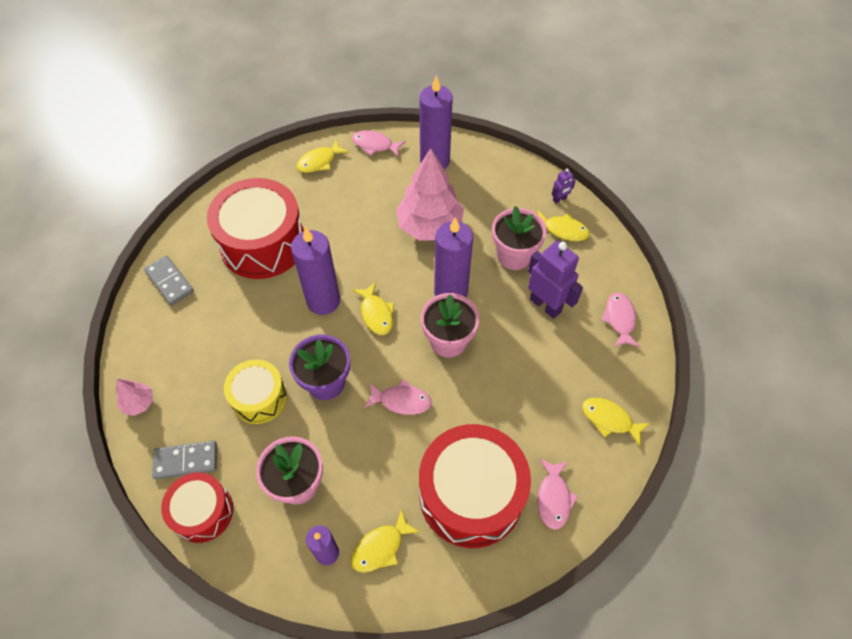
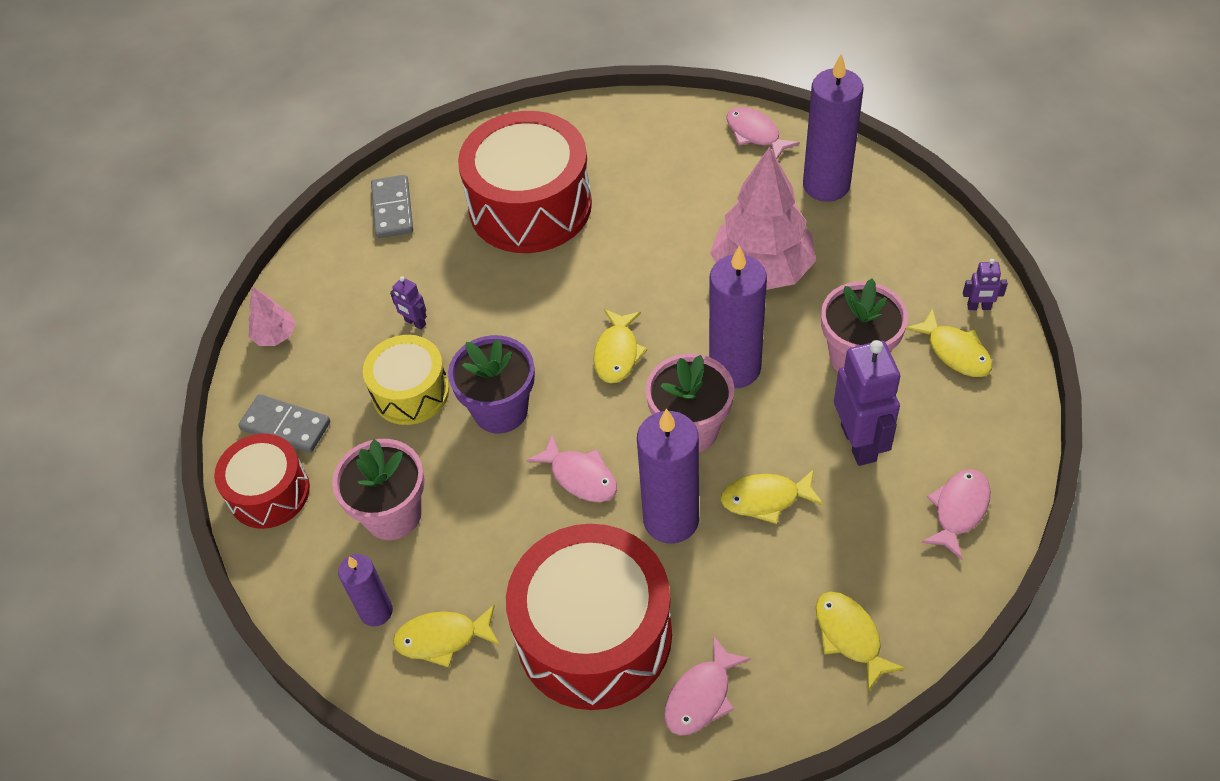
camera: 35 degrees right, 5 degrees down
purple candle [291,227,340,315] -> purple candle moved to [637,408,699,544]
yellow fish [297,139,349,173] -> yellow fish moved to [721,469,824,524]
none -> purple robot [390,276,427,330]

